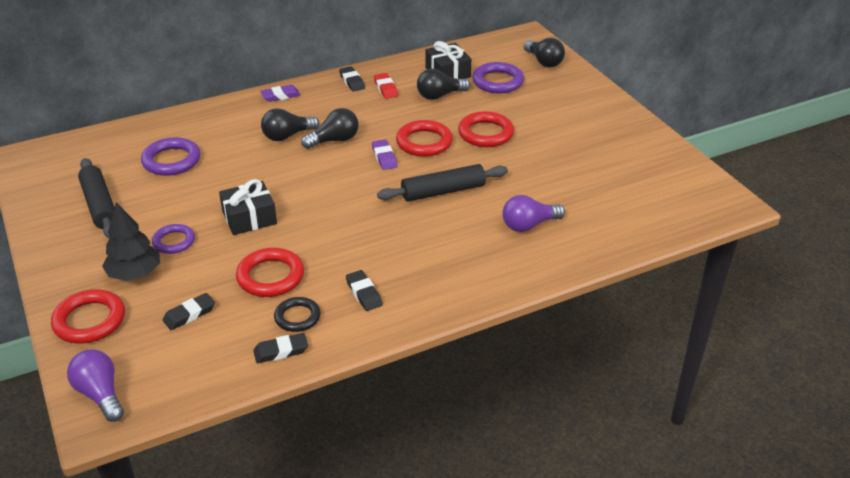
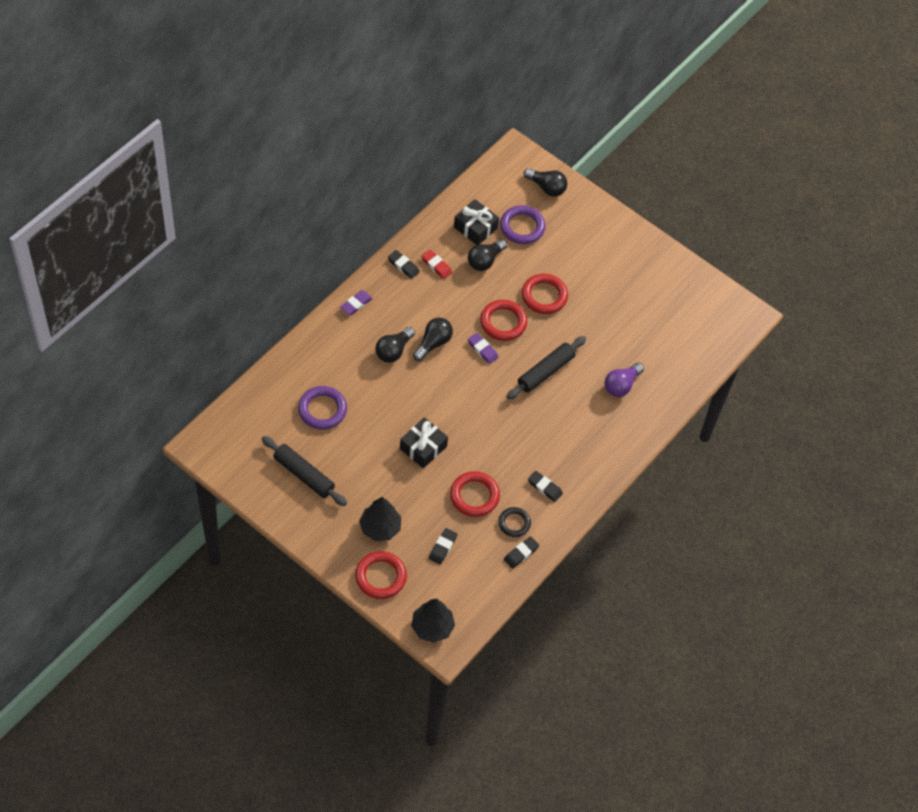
camera: 30 degrees left, 20 degrees up
purple light bulb [67,349,124,422] -> black tree [411,599,455,643]
purple ring [152,224,195,254] -> none

